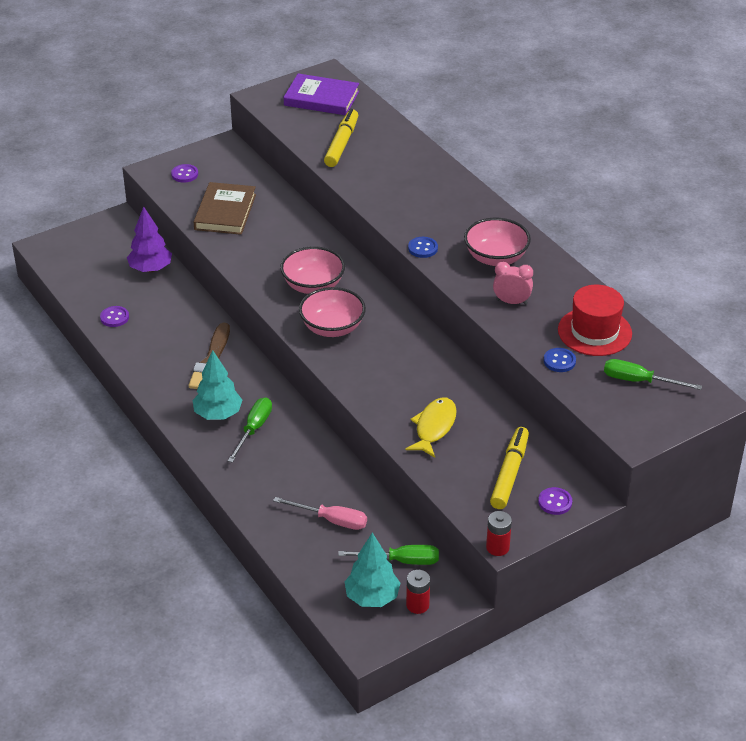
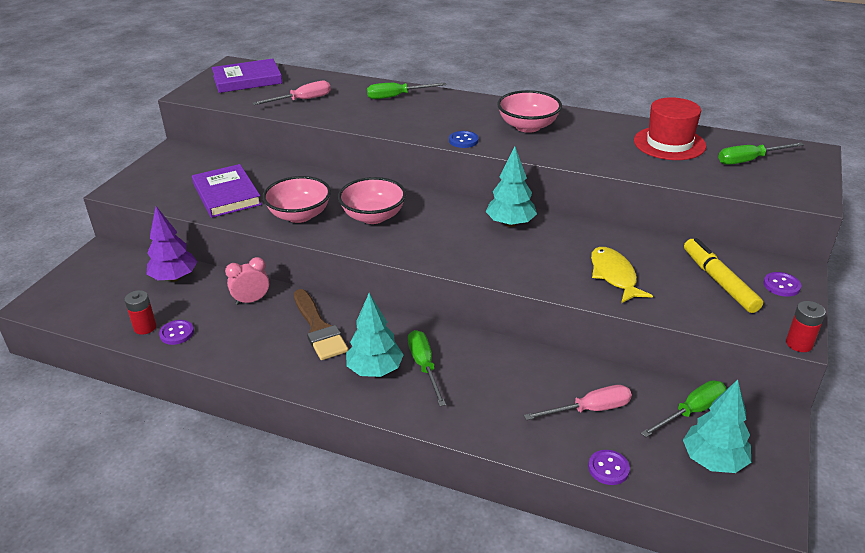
camera: 35 degrees left, 5 degrees down
purple button [171,164,198,183] -> purple button moved to [588,450,630,485]
brown book [194,182,256,235] -> purple book [192,164,262,218]
pink bowl [299,287,366,337] -> pink bowl moved to [263,176,331,223]
yellow marker [324,109,358,167] -> pink screwdriver [252,81,331,105]
red battery [406,570,430,614] -> red battery moved to [124,290,156,335]
pink clock [493,262,533,305] -> pink clock moved to [225,257,269,305]
blue button [544,348,576,372] -> none
none -> green screwdriver [367,83,446,99]
none -> turquoise tree [486,146,537,227]

